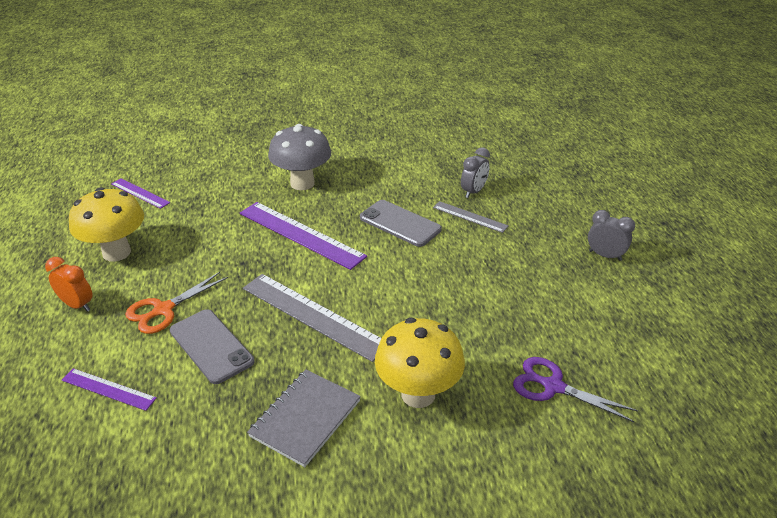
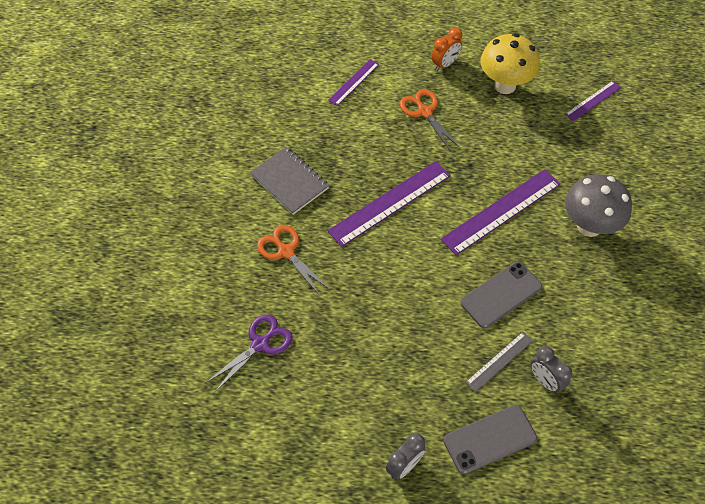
camera: 105 degrees right, 20 degrees up
grey phone [170,309,255,384] -> grey phone moved to [443,405,537,474]
grey ruler [243,274,382,362] -> purple ruler [327,161,451,247]
yellow mushroom [375,318,465,408] -> orange scissors [257,225,330,296]

